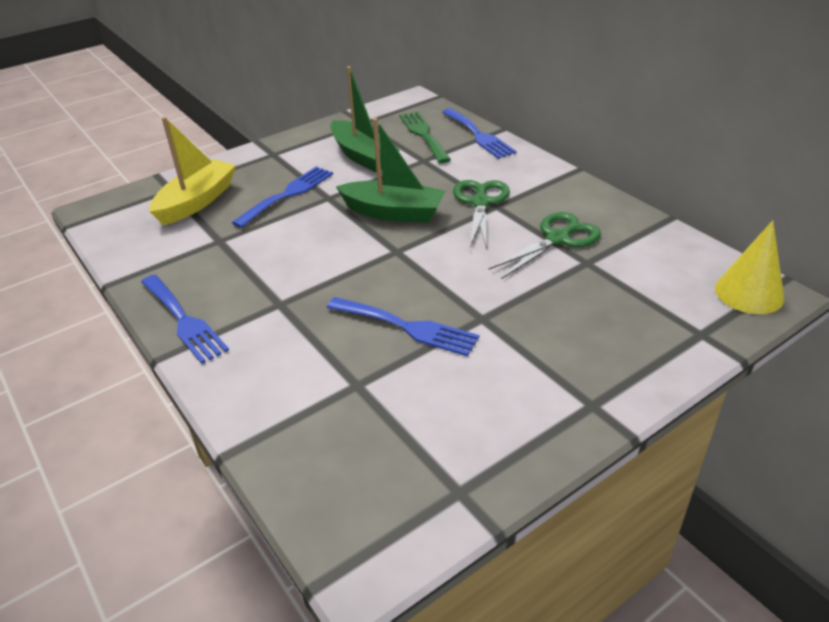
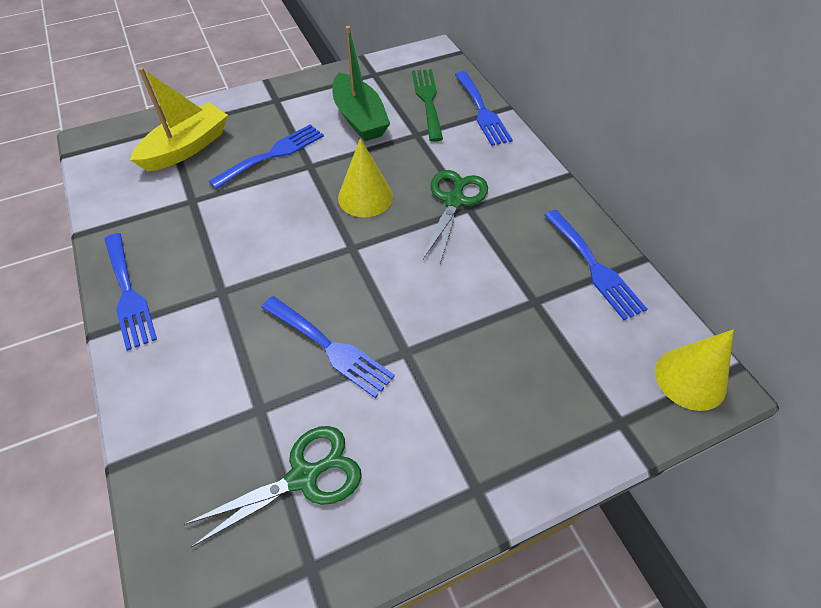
camera: 10 degrees right, 15 degrees up
green boat [336,118,445,223] -> yellow cone [338,138,393,217]
green scissors [489,212,601,279] -> green scissors moved to [183,426,361,548]
none -> blue fork [544,210,647,320]

